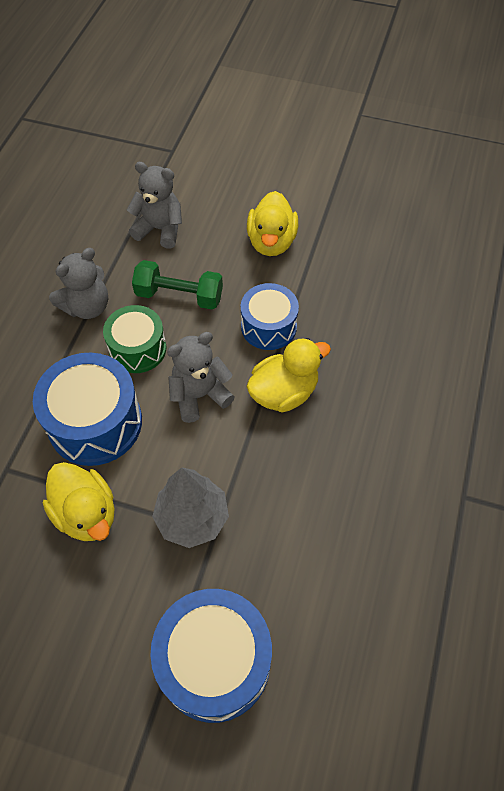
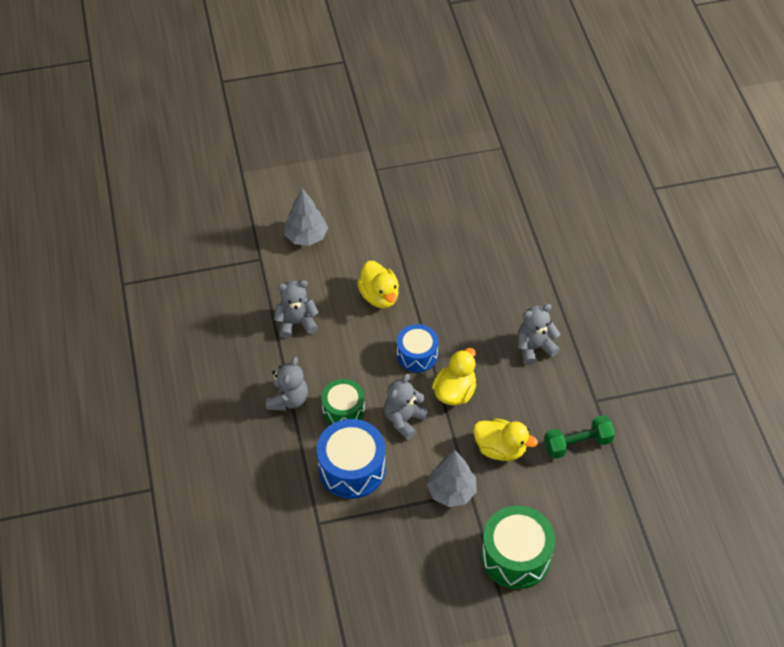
camera: 30 degrees left, 5 degrees down
yellow duck [43,462,115,541] -> yellow duck moved to [473,418,538,461]
green dumbbell [132,260,223,310] -> green dumbbell moved to [544,415,615,459]
blue drum [150,589,272,723] -> green drum [481,506,555,589]
none -> grey tree [284,188,328,246]
none -> grey teddy bear [518,304,560,365]

